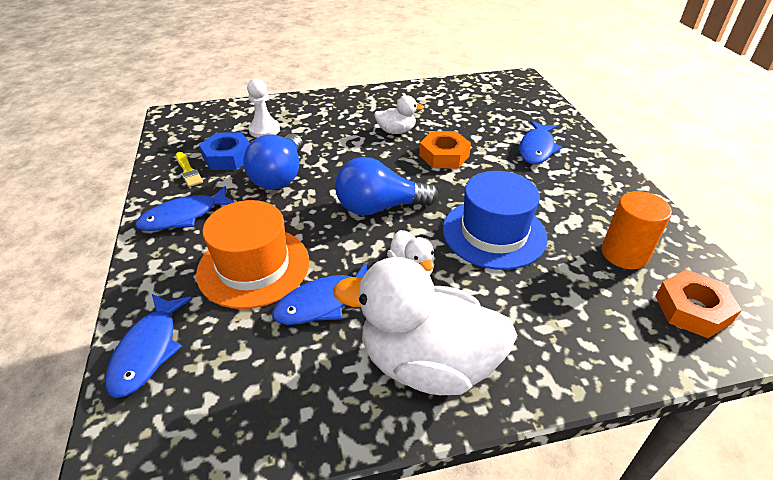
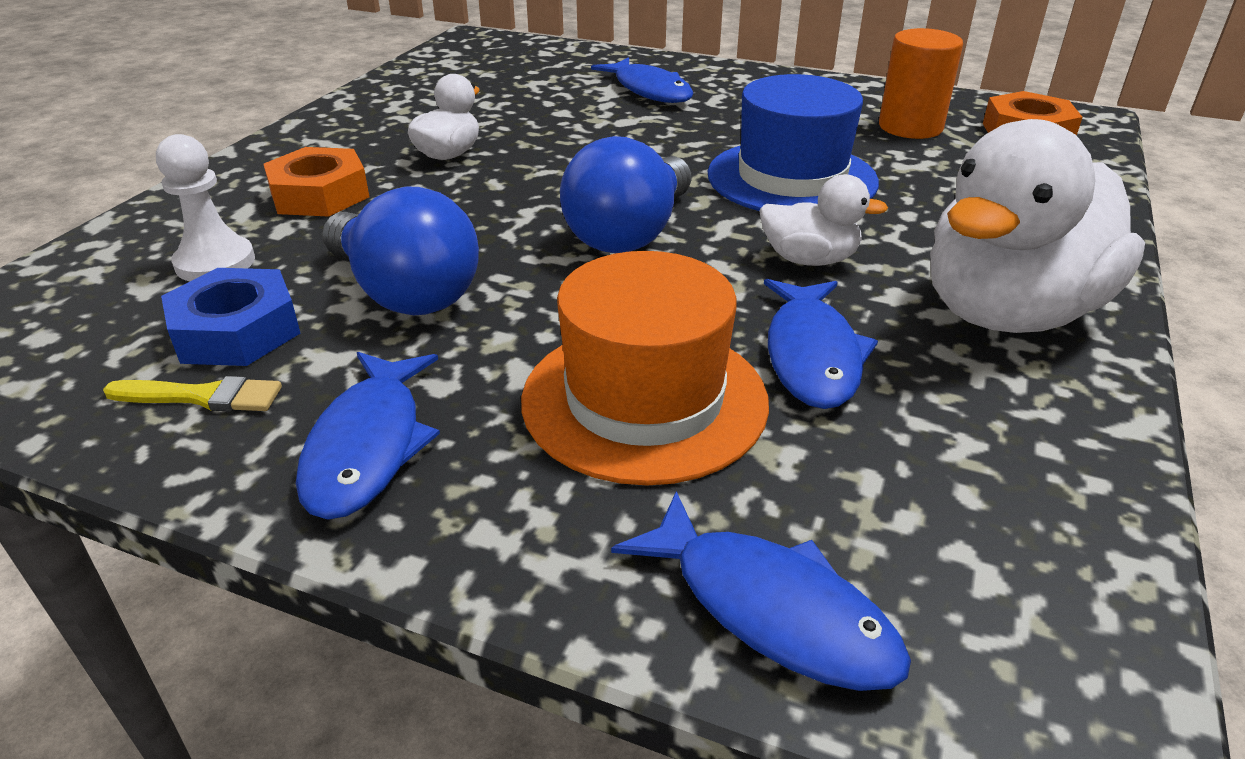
camera: 55 degrees left, 5 degrees down
orange nut [419,131,471,168] -> orange nut moved to [263,147,369,217]

